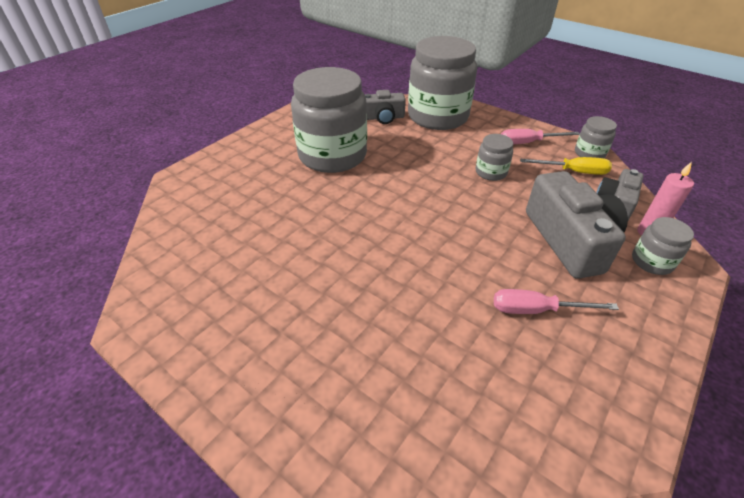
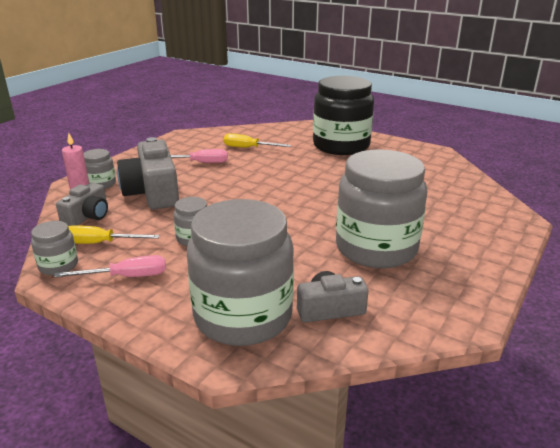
camera: 175 degrees right, 15 degrees down
none -> yellow screwdriver [224,133,291,148]
none -> black jar [313,76,374,155]

